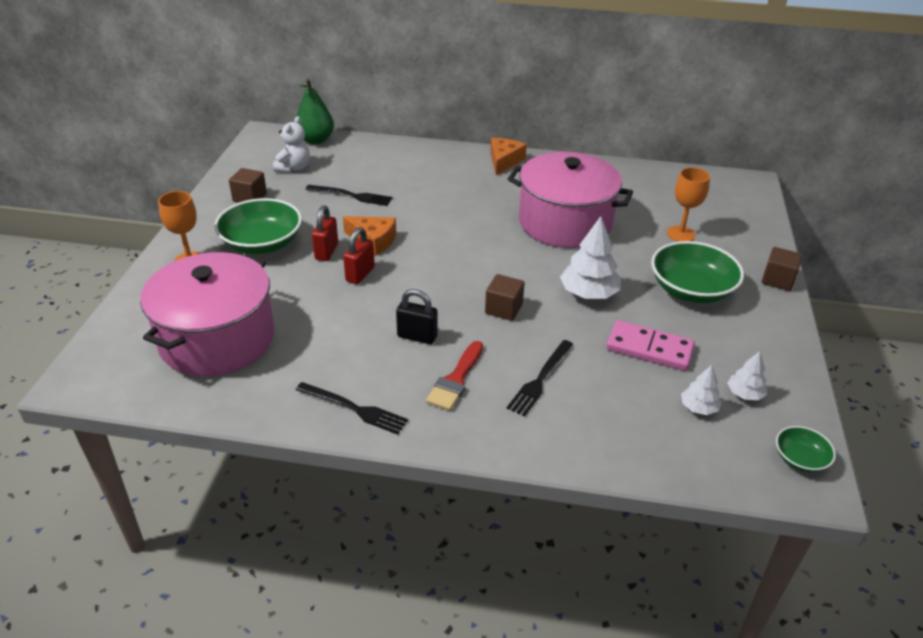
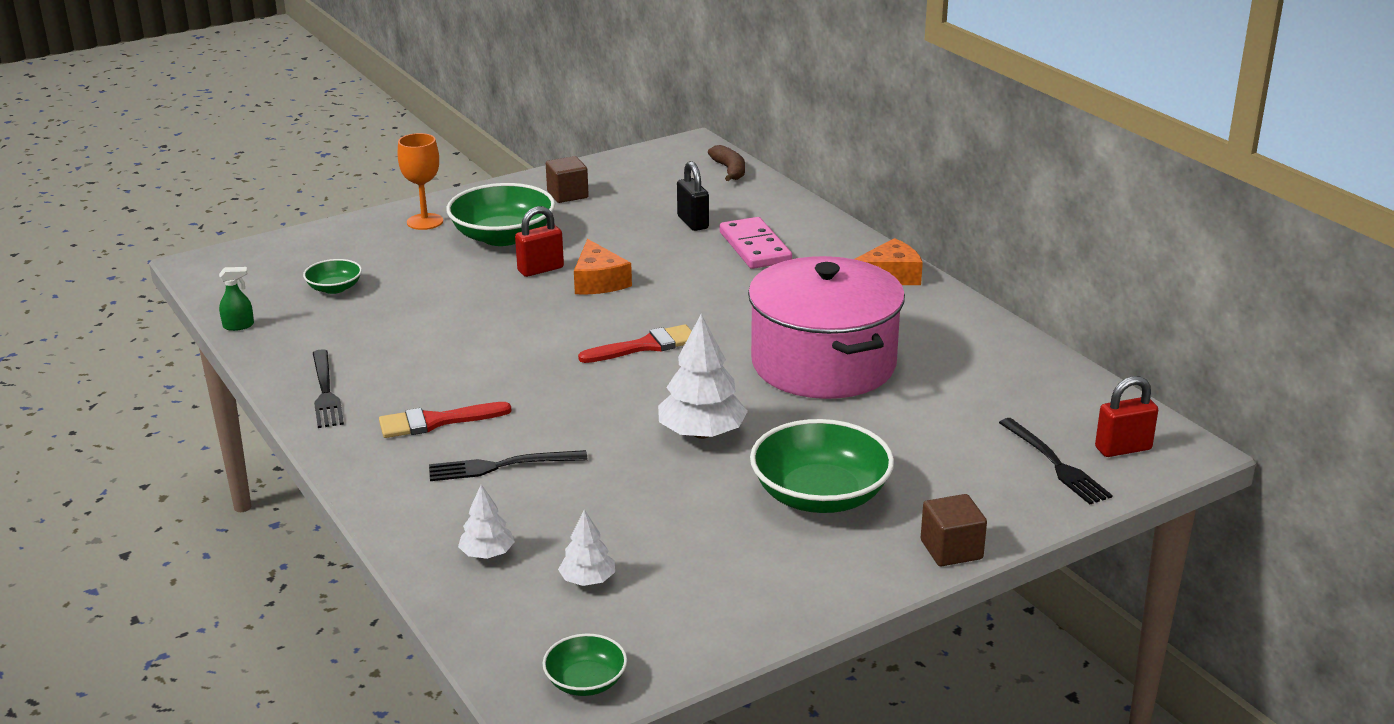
camera: 50 degrees right, 10 degrees down
pink pot [140,252,275,377] -> green bowl [303,259,362,294]
white teddy bear [273,116,310,173] -> none
green pear [296,79,334,144] -> brown banana [708,145,745,181]
black fork [305,185,392,206] -> black fork moved to [999,418,1113,504]
red padlock [343,227,375,284] -> red padlock moved to [1095,376,1158,457]
black padlock [396,289,437,344] -> black padlock moved to [677,161,709,231]
brown cube [485,274,525,321] -> none
pink domino [606,320,695,371] -> pink domino moved to [720,217,792,269]
orange goblet [667,167,710,242] -> none
white tree [727,351,767,400] -> white tree moved to [458,484,515,559]
none -> green spray bottle [219,267,254,331]
none -> red brush [578,324,692,363]

